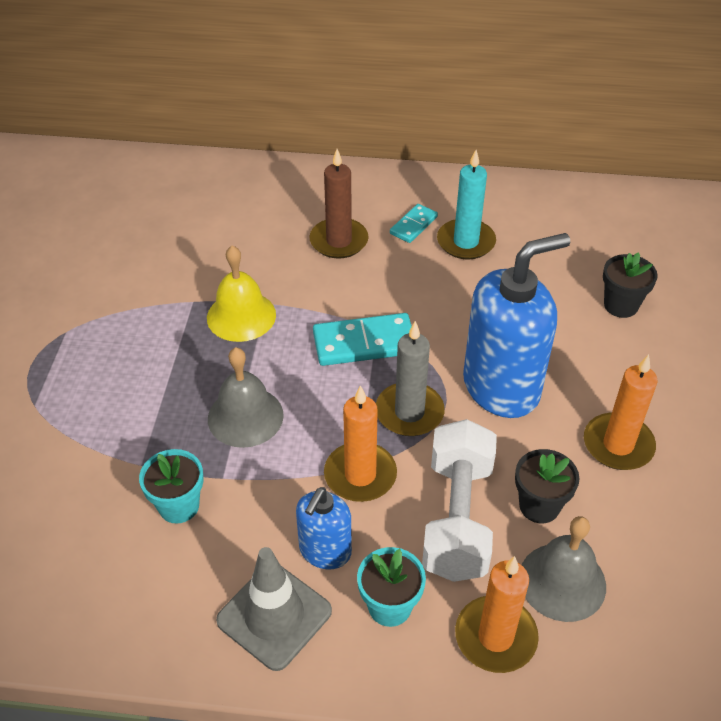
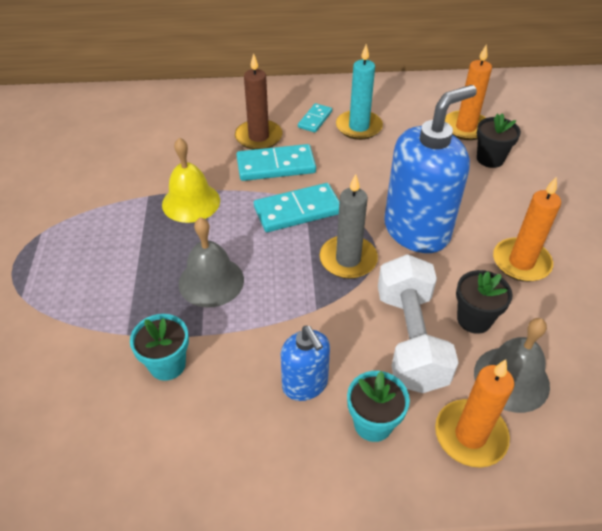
camera: 10 degrees left, 0 degrees up
grey traffic cone [216,547,332,671] -> none
blue soap dispenser [296,487,352,569] -> blue soap dispenser turned 45 degrees counterclockwise [281,326,330,401]
orange candle [324,385,397,502] -> orange candle moved to [445,44,492,140]
none -> turquoise domino [236,144,316,181]

